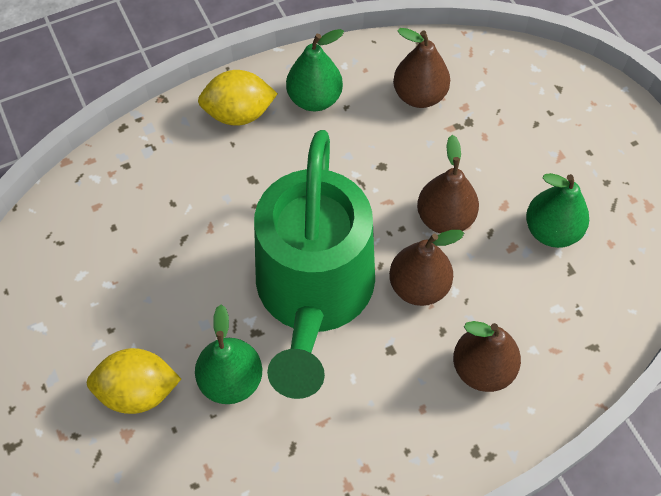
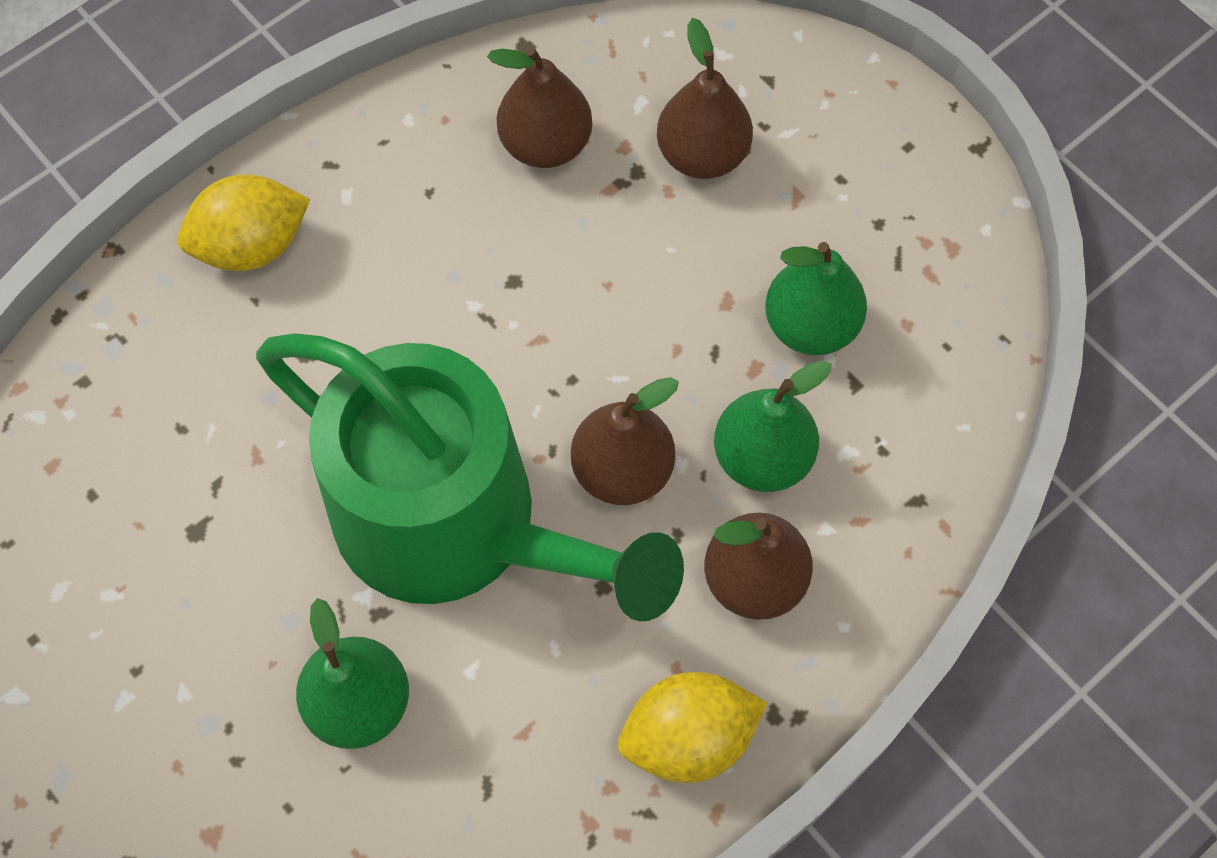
camera: 15 degrees left, 5 degrees up
yellow lemon [87,348,181,414] -> yellow lemon moved to [618,672,767,783]
green watering can [254,130,375,399] -> green watering can turned 45 degrees counterclockwise [256,333,684,621]
green pear [286,29,344,111] -> green pear moved to [714,360,831,492]
brown pear [417,135,479,233] -> brown pear moved to [657,18,753,179]

